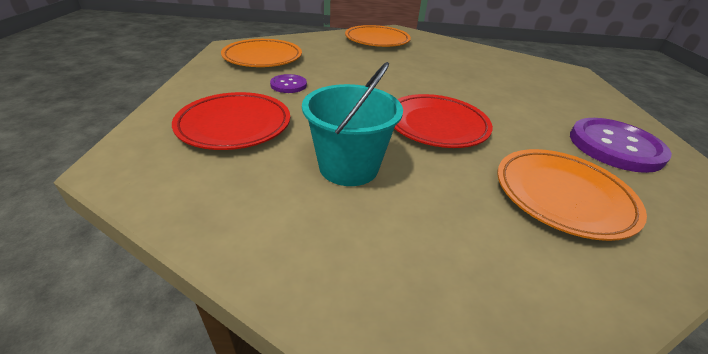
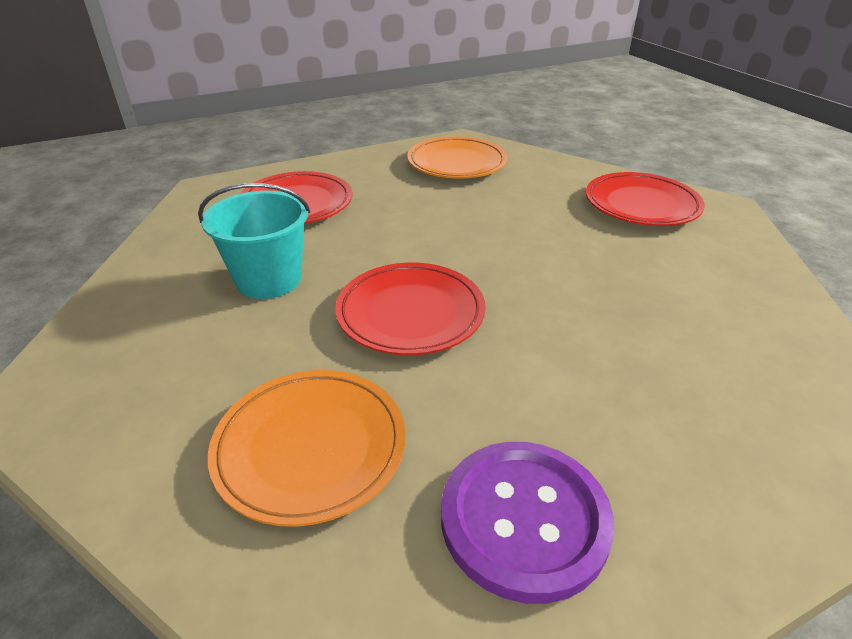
camera: 65 degrees right, 0 degrees up
purple button [270,74,307,93] -> none
orange plate [345,25,411,47] -> red plate [586,172,705,226]

